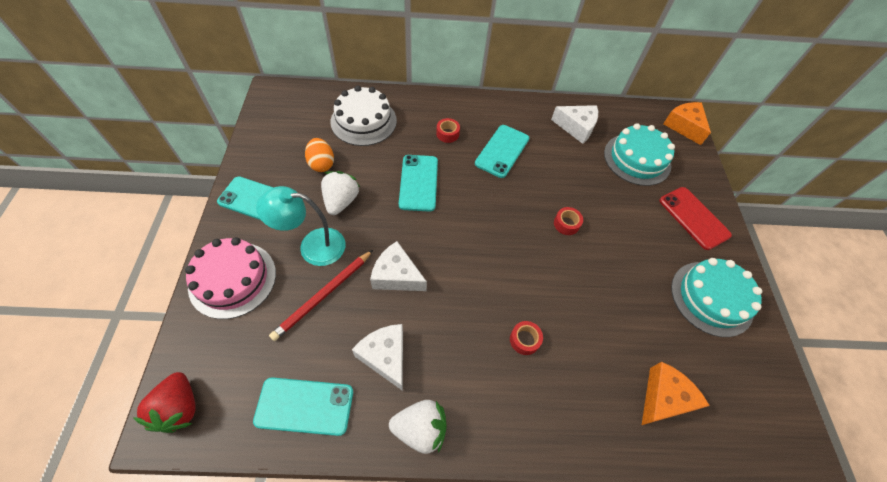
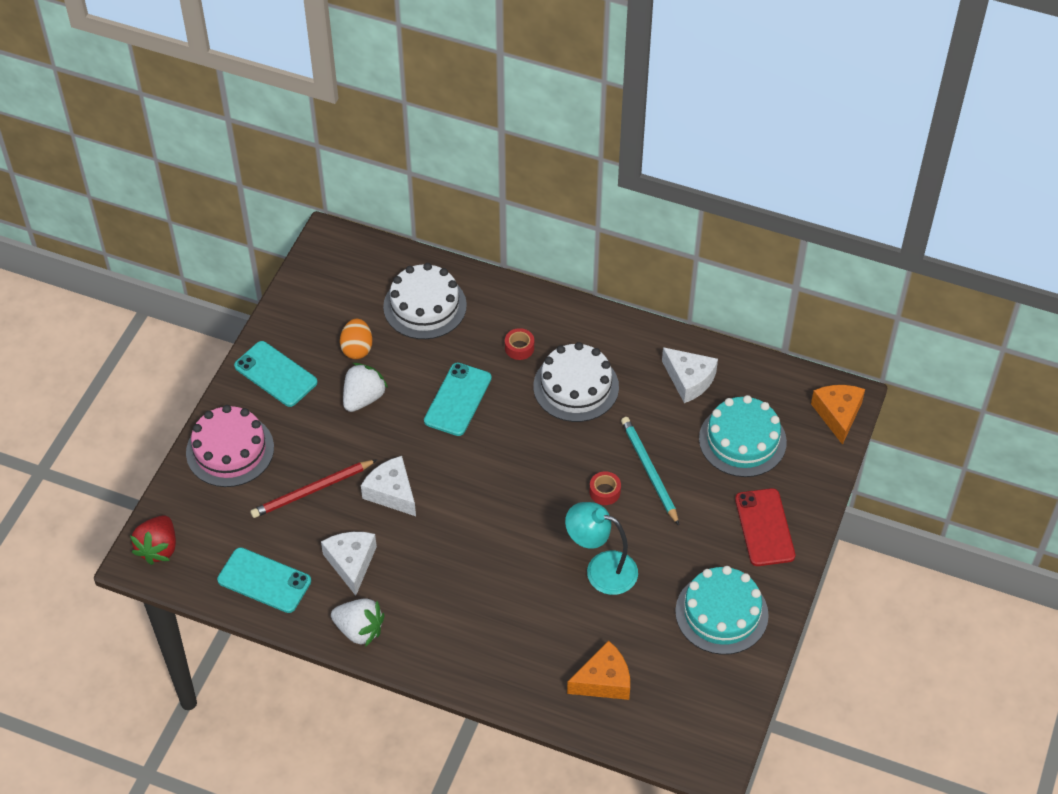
camera: 25 degrees right, 5 degrees down
turquoise lamp [256,186,346,266] -> turquoise lamp moved to [565,502,638,595]
turquoise phone [475,125,529,178] -> white cake [533,342,619,422]
red tape [510,321,543,355] -> none
none -> turquoise pencil [621,417,679,525]

